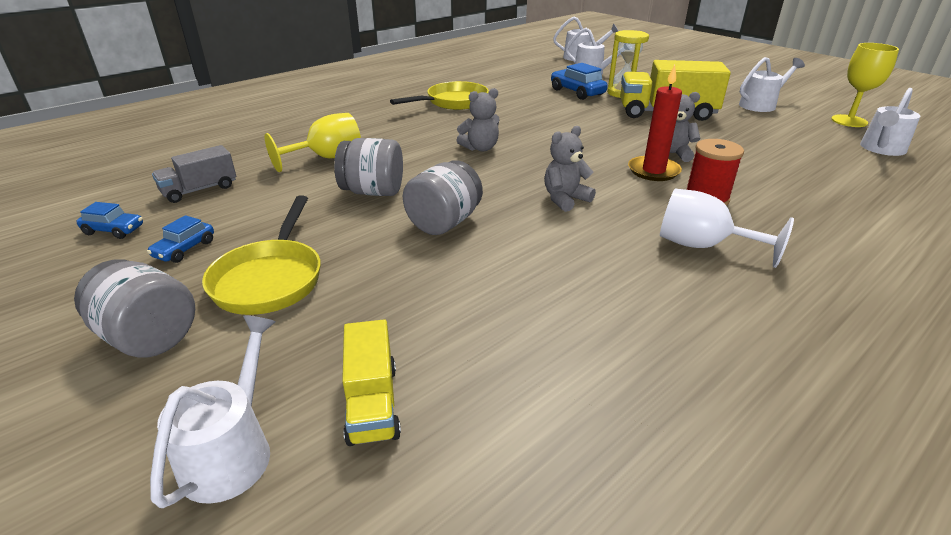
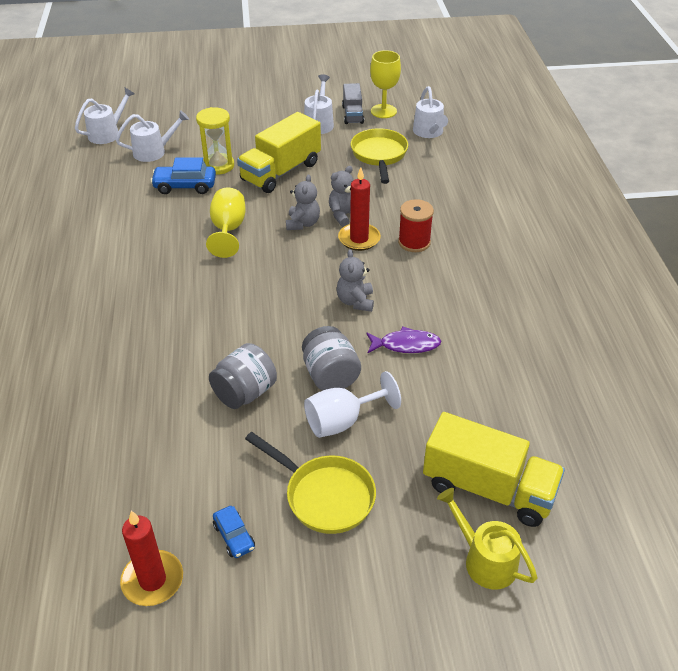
camera: 55 degrees left, 10 degrees up
grey jar [74,259,195,358] -> none
blue car [76,202,143,239] -> red candle [120,510,183,606]
white watering can [150,315,276,508] -> yellow watering can [437,488,537,589]
grey truck [152,145,236,203] -> grey truck moved to [342,83,364,124]
yellow goblet [264,113,361,172] -> yellow goblet moved to [206,188,246,258]
yellow truck [342,320,401,446] -> yellow truck [423,412,565,527], size x1.78
yellow pan [390,81,489,110] -> yellow pan moved to [351,128,408,184]
grey teddy bear [456,88,500,151] -> grey teddy bear moved to [286,174,320,230]
white goblet [660,189,794,268] -> white goblet moved to [304,371,401,438]
none -> purple fish [366,326,441,353]

